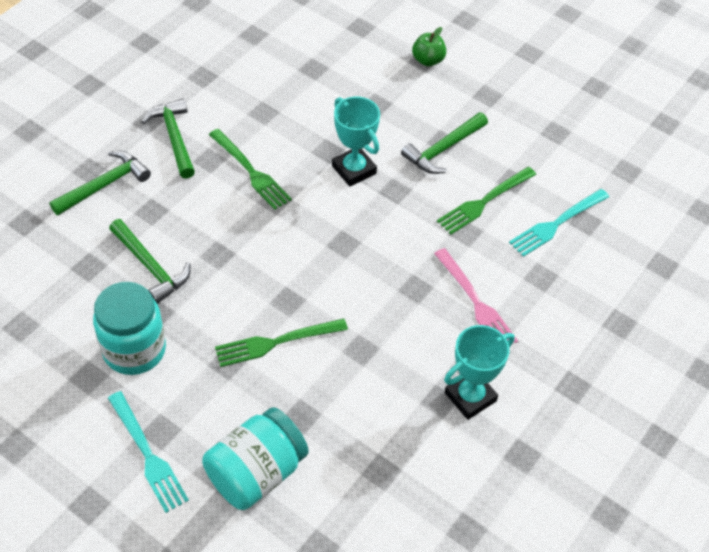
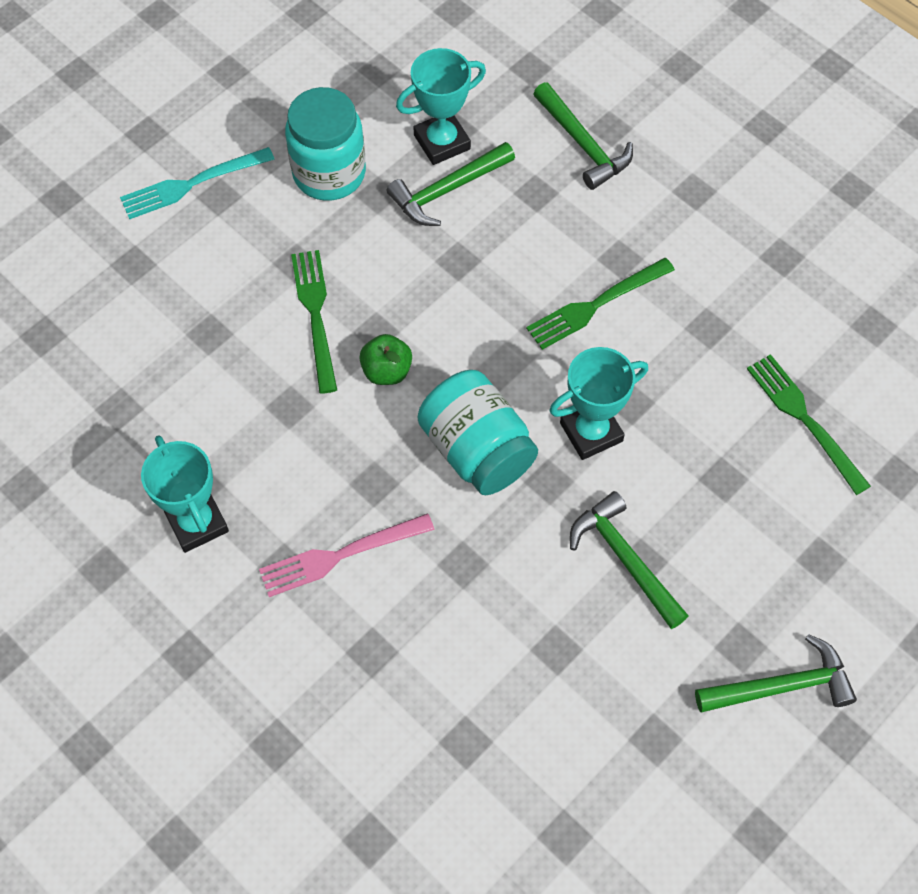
camera: 100 degrees right, 10 degrees up
green hammer [141,99,195,179] -> green hammer moved to [695,634,857,712]
turquoise jar [202,407,309,510] -> turquoise jar moved to [418,370,538,495]
green apple [412,27,446,66] -> green apple moved to [359,334,412,385]
green fork [437,167,536,234] -> green fork moved to [747,354,871,495]
turquoise fork [509,189,609,257] -> none
none -> turquoise trophy [396,48,486,165]

